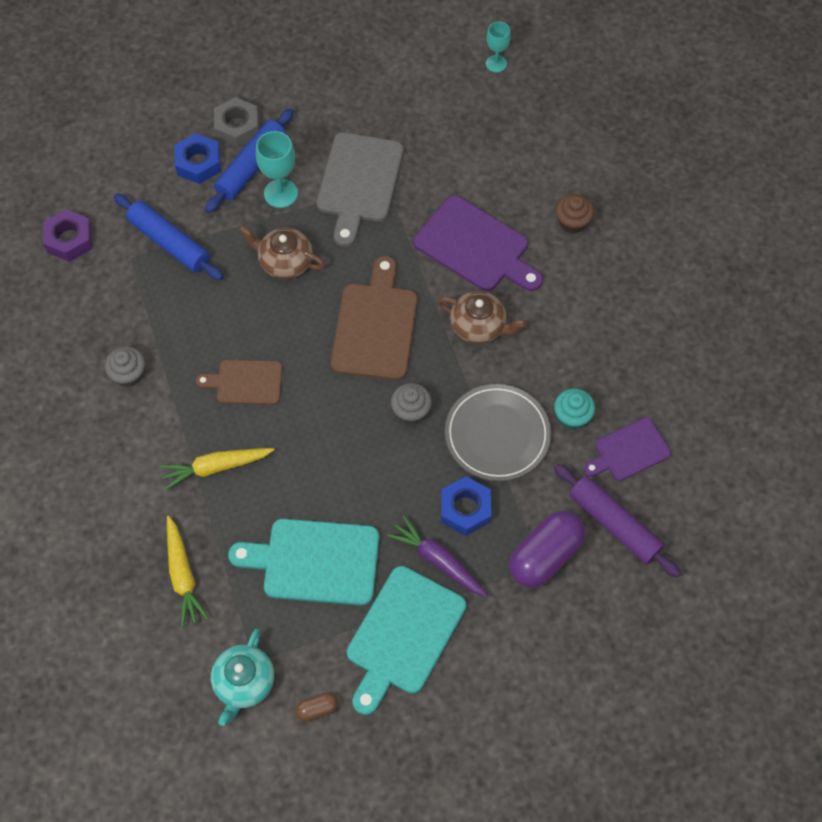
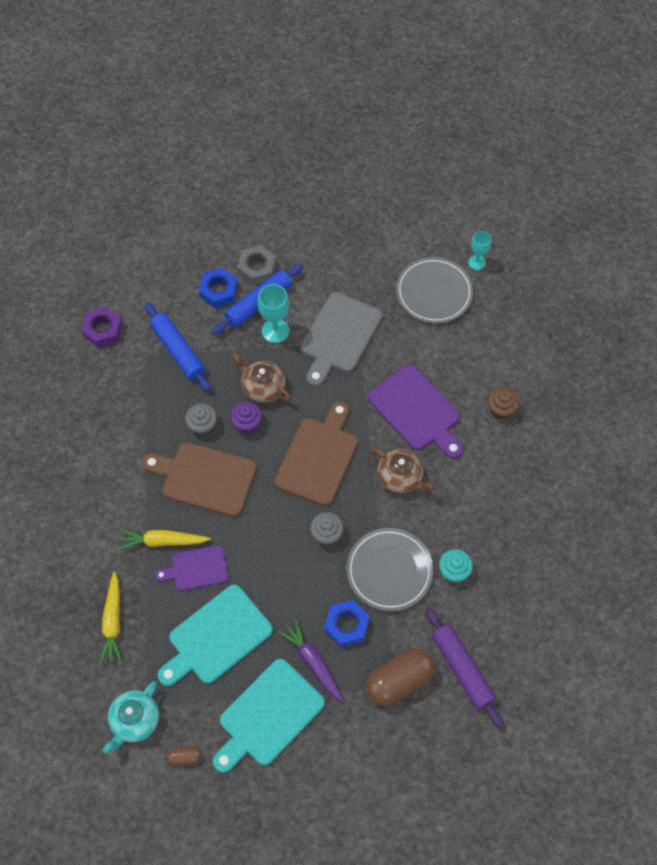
camera: 15 degrees right, 0 degrees up
grey cupcake [105,347,145,387] -> grey cupcake moved to [185,403,217,435]
brown cutting board [195,360,282,405] -> brown cutting board [142,442,257,517], size x1.64
turquoise cutting board [228,519,379,606] -> turquoise cutting board turned 60 degrees counterclockwise [158,585,273,686]
purple capsule [509,511,585,588] -> brown capsule [365,648,435,706]
purple cutting board [584,418,671,481] -> purple cutting board moved to [155,545,228,591]
none -> purple cupcake [230,402,262,433]
none -> grey plate [396,257,473,324]

